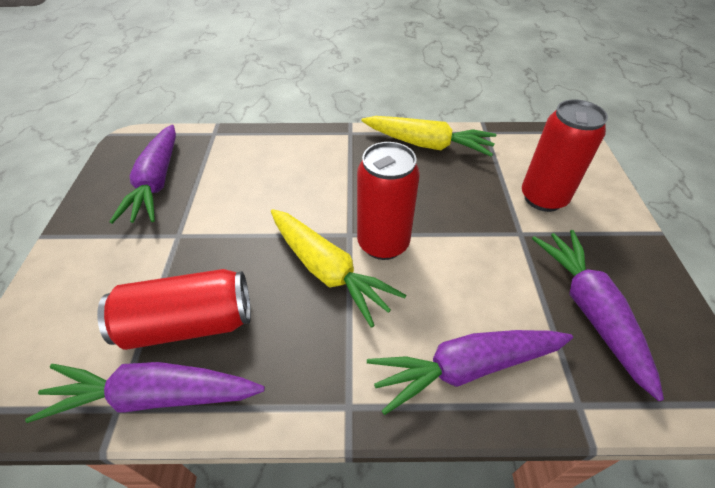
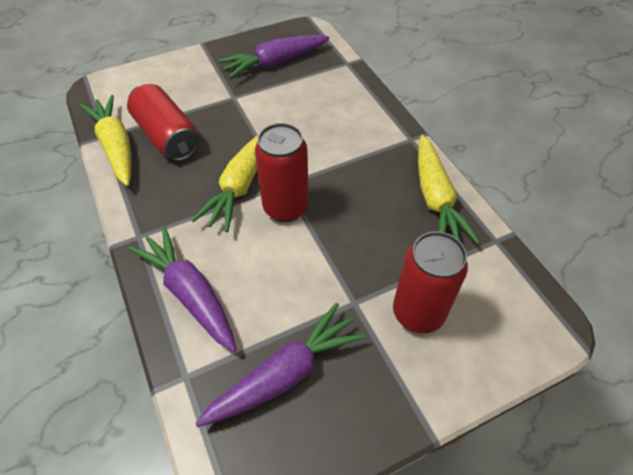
camera: 65 degrees right, 5 degrees up
purple carrot [25,362,265,423] -> yellow carrot [80,95,131,186]

